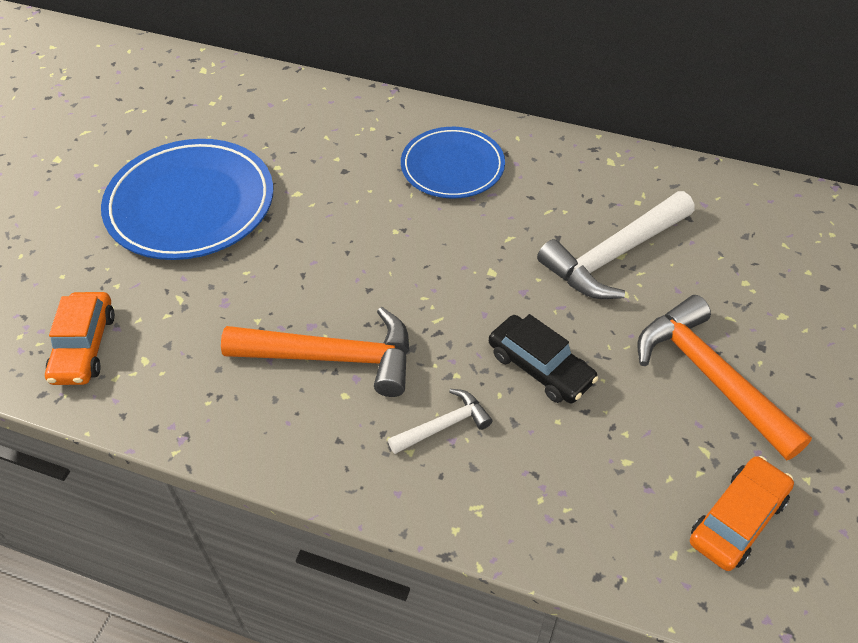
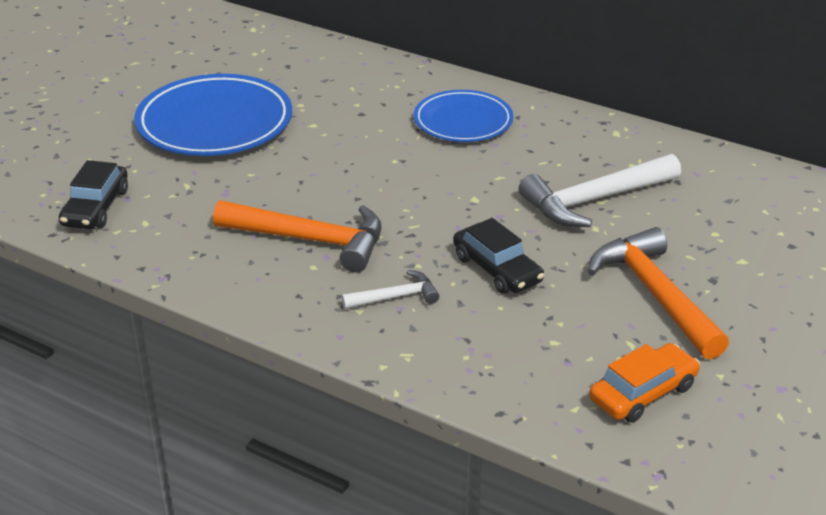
camera: 10 degrees right, 15 degrees down
orange car [45,292,115,385] -> black car [59,160,128,229]

